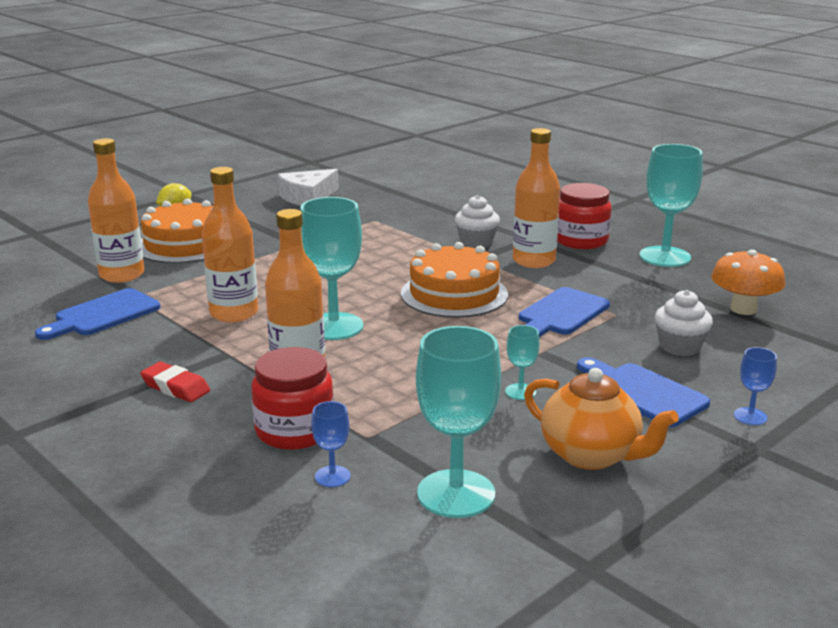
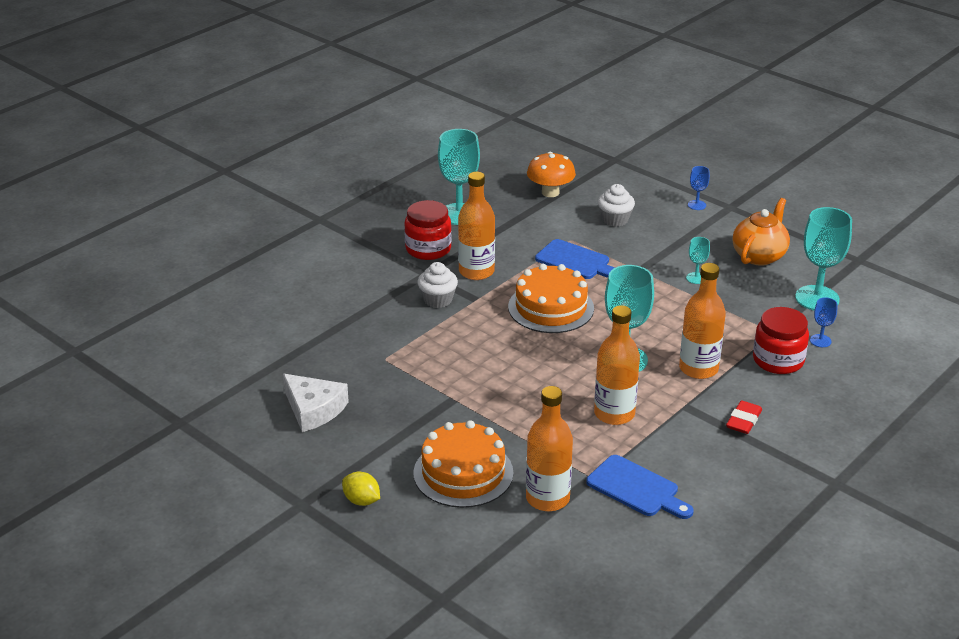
camera: 95 degrees left, 10 degrees up
blue cutting board [577,357,710,427] -> none

